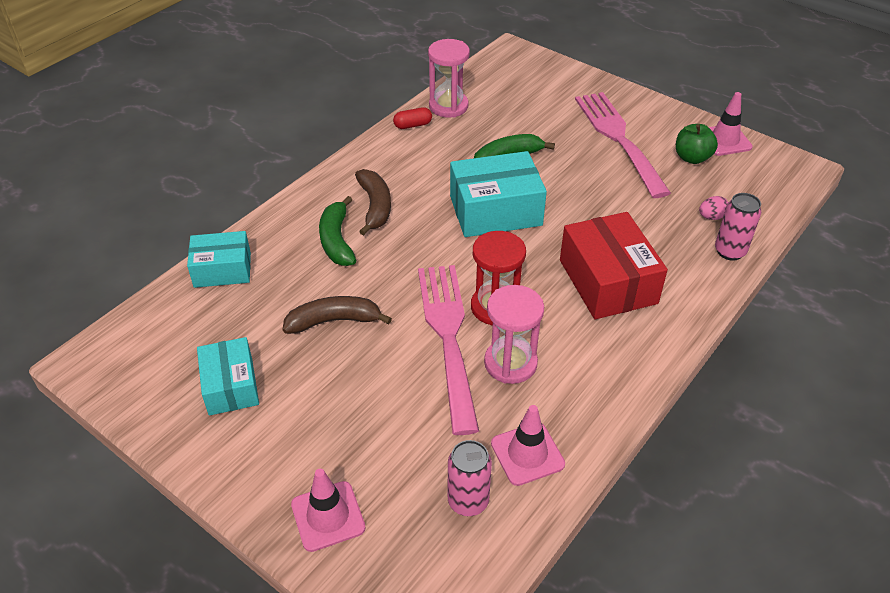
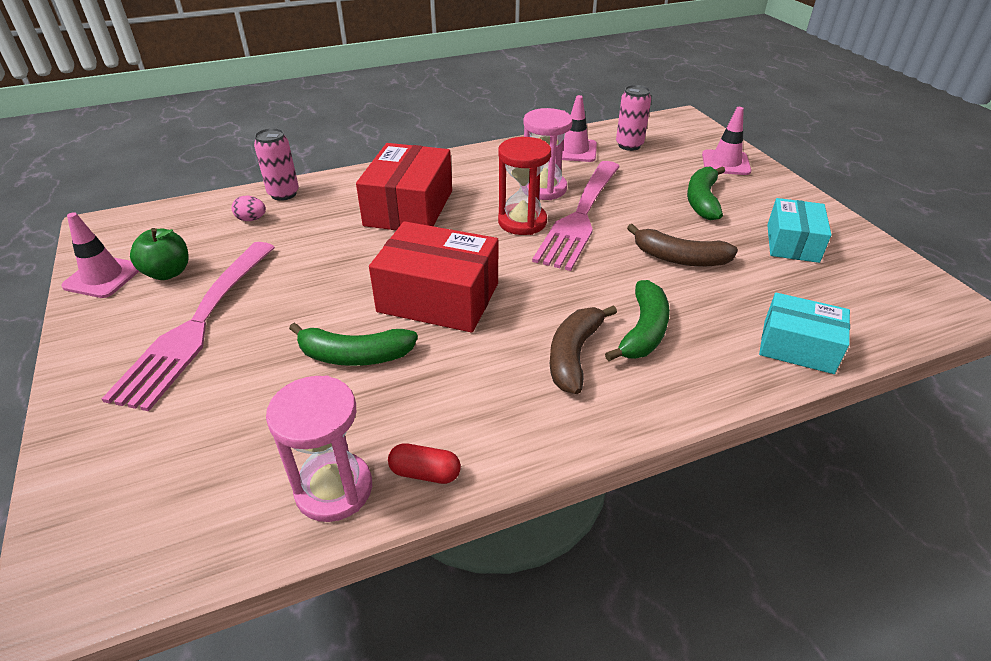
camera: 150 degrees left, 5 degrees down
turquoise box [450,151,547,237] -> red box [369,221,498,333]
none -> green banana [687,167,725,220]

